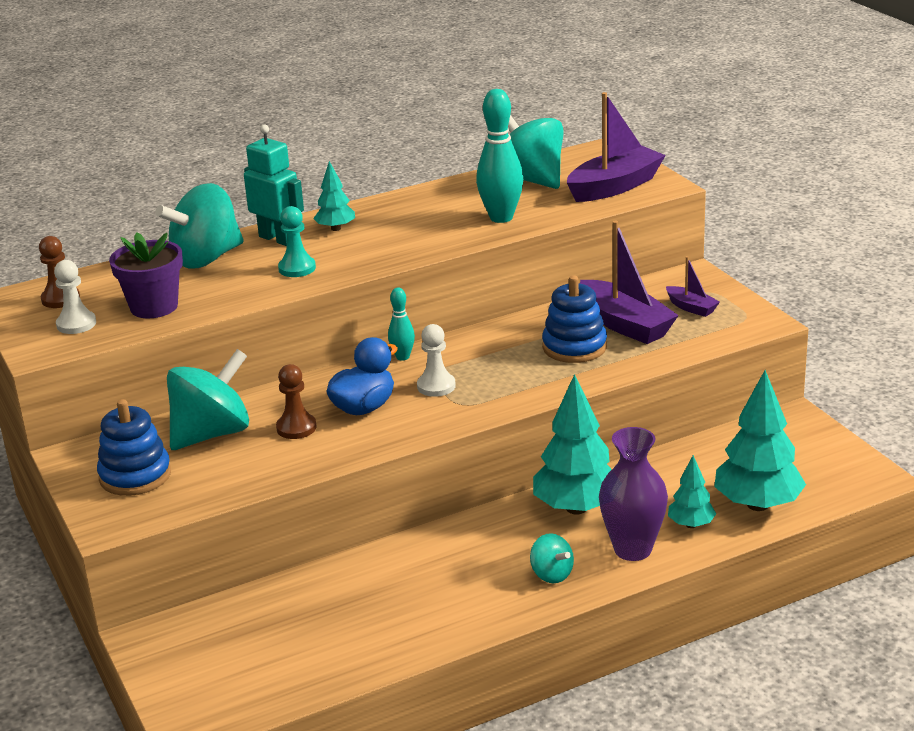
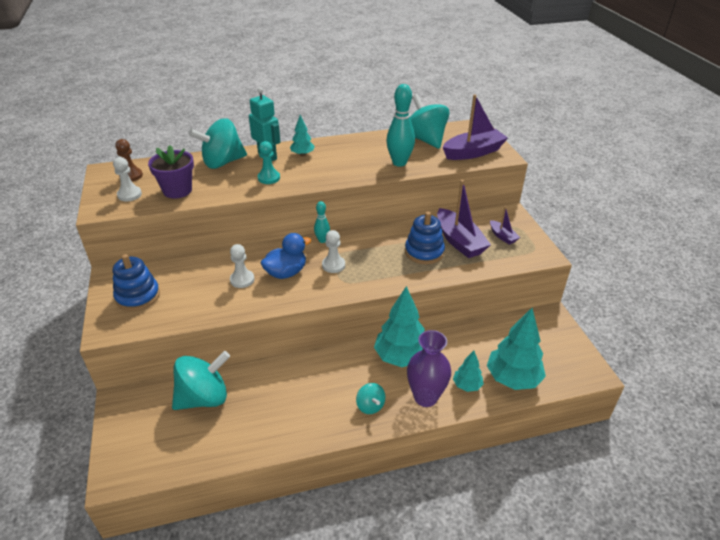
camera: 10 degrees right, 10 degrees up
turquoise spinning top [167,349,249,450] -> turquoise spinning top moved to [172,351,230,410]
brown pawn [276,364,317,439] -> white pawn [230,244,254,288]

